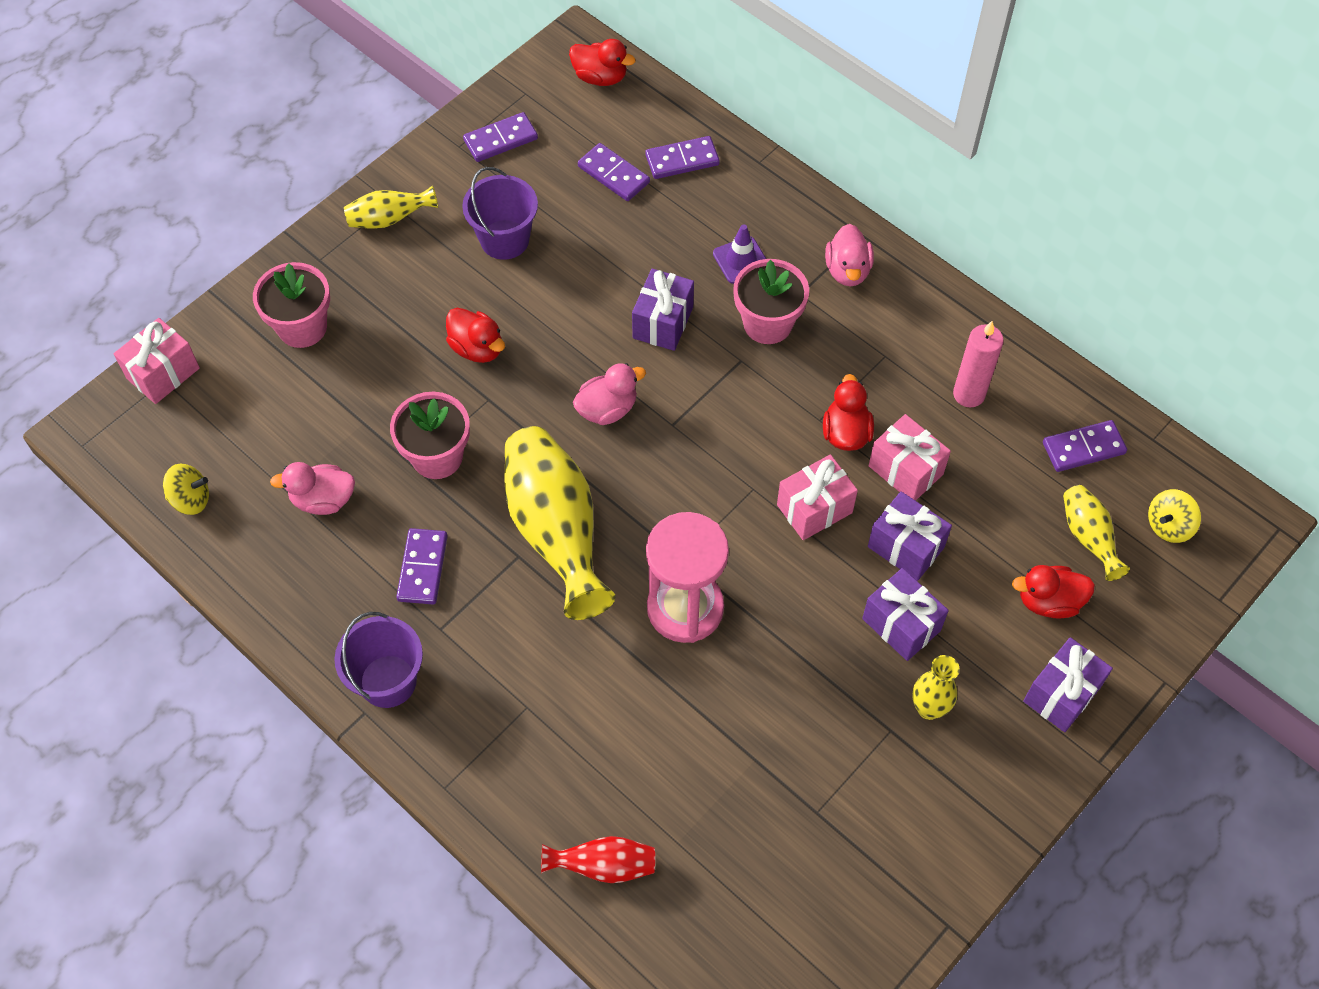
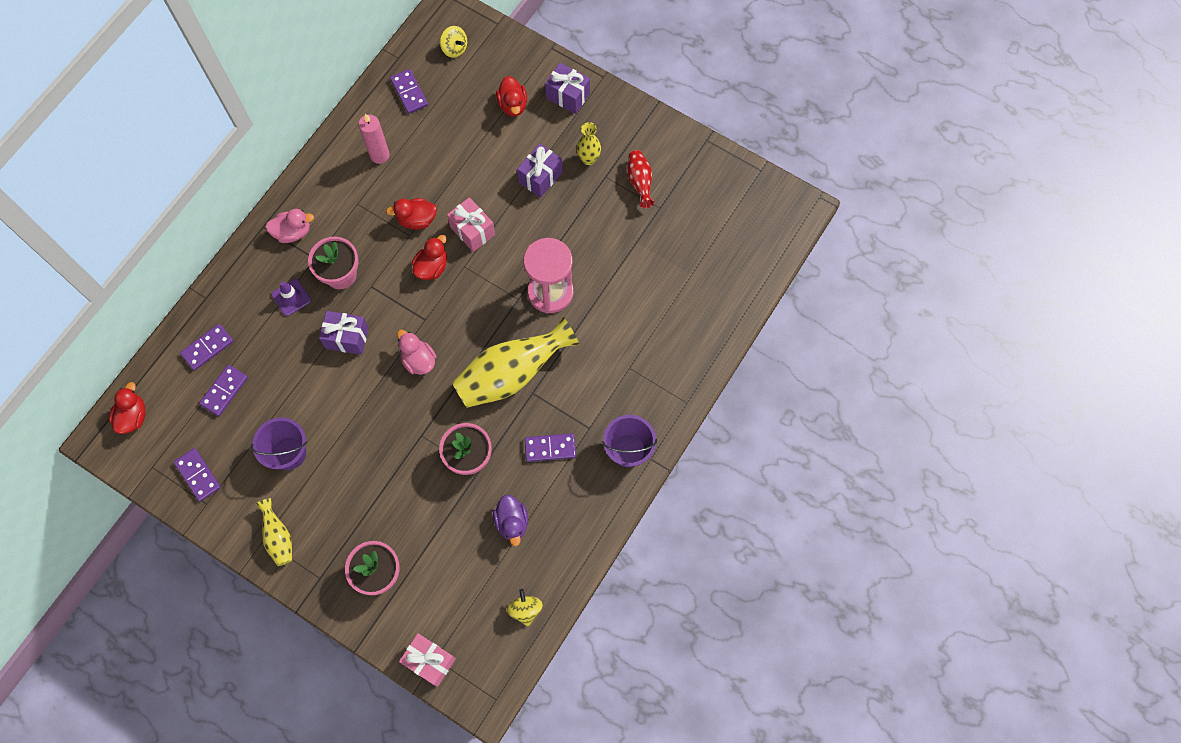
camera: 100 degrees left, 10 degrees up
pink duck [270,462,355,515] -> purple duck [493,495,528,546]
red duck [446,308,505,363] -> red duck moved to [412,235,447,280]
red vase [541,836,655,883] -> red vase moved to [627,150,655,208]
purple domino [645,136,720,179] -> purple domino turned 75 degrees clockwise [180,324,234,371]
purple gift [868,492,952,581] -> none
pink gift [869,414,951,501] -> none
yellow vase [1063,485,1130,581] -> none

